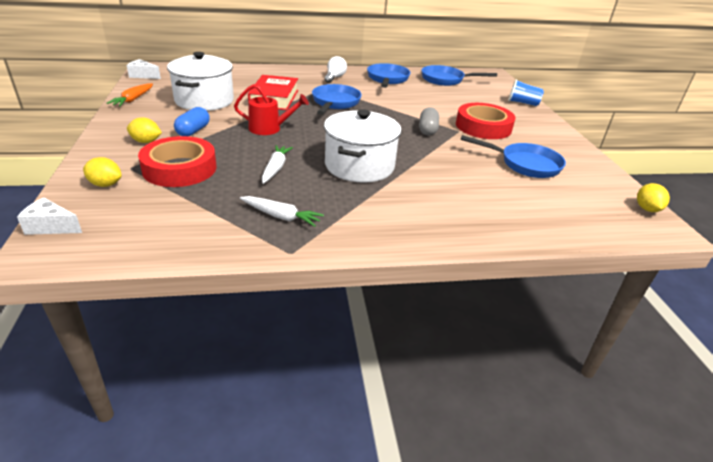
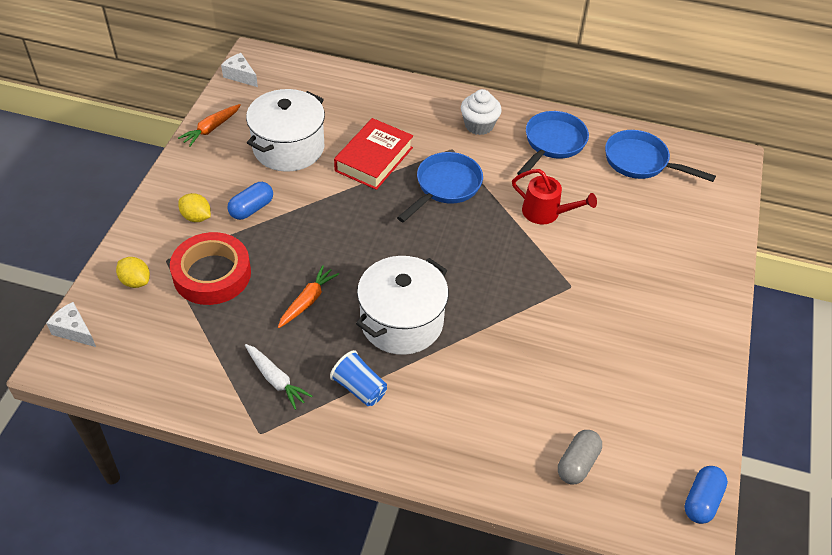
camera: 25 degrees right, 15 degrees up
red watering can [234,84,309,135] -> red watering can moved to [512,169,597,224]
white carrot [262,145,293,184] -> orange carrot [278,265,339,328]
white light bulb [324,56,347,83] -> white cupcake [461,89,502,135]
grey capsule [419,107,439,135] -> grey capsule moved to [558,430,602,485]
red tape [456,103,515,139] -> none
blue pan [461,135,566,178] -> none
blue cup [508,79,544,106] -> blue cup moved to [330,350,387,406]
yellow lemon [637,183,670,212] -> blue capsule [684,466,728,524]

